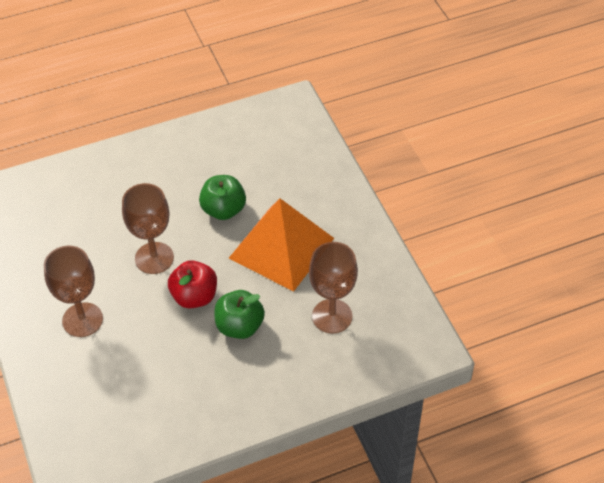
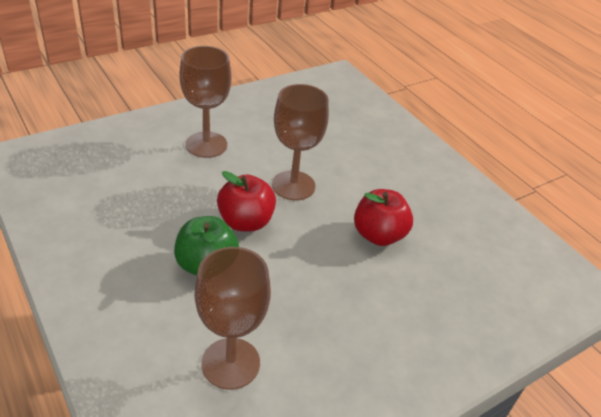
camera: 75 degrees right, 10 degrees down
green apple [199,175,246,220] -> red apple [354,189,413,246]
orange pyramid [229,198,334,292] -> none

